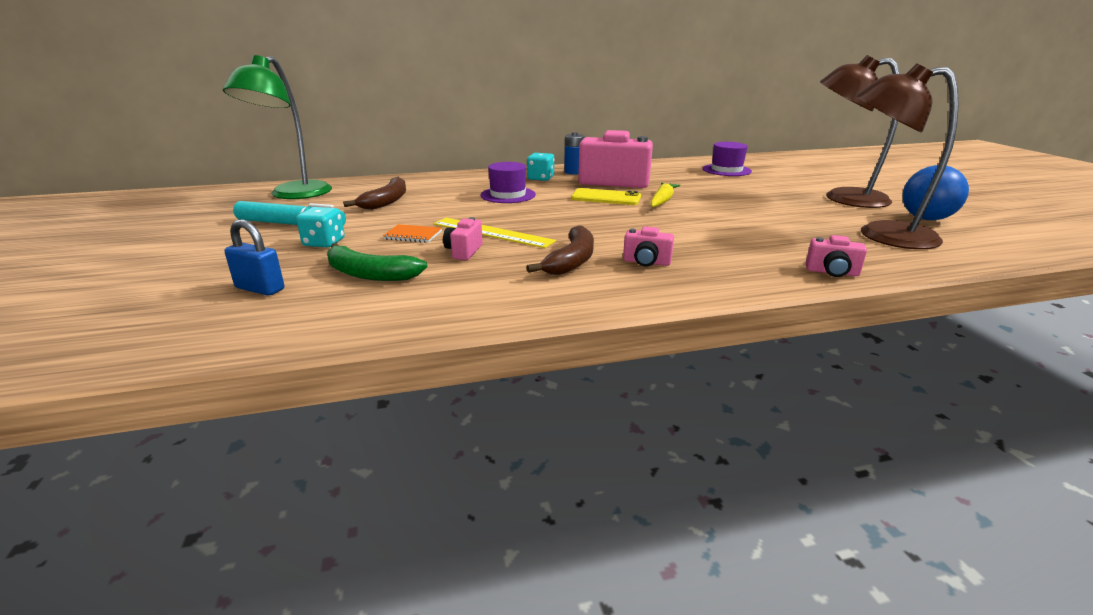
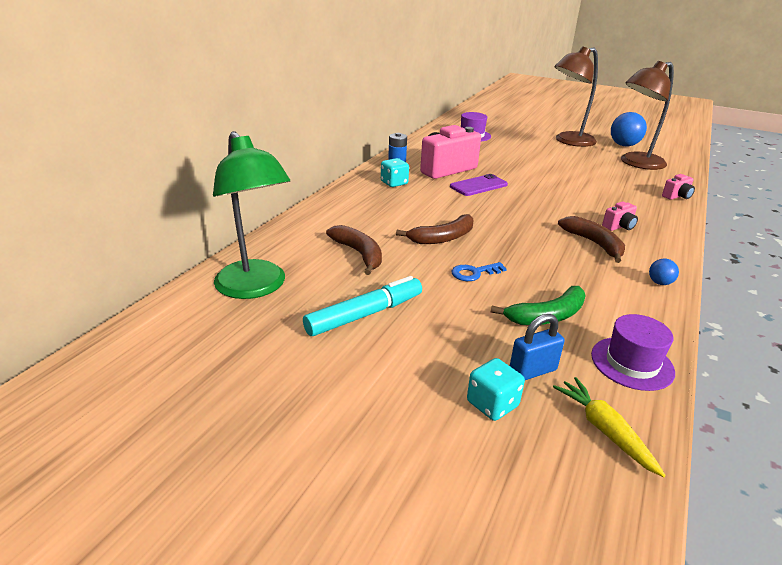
camera: 50 degrees left, 5 degrees up
turquoise dice [296,207,345,247] -> turquoise dice moved to [467,358,525,421]
orange notebook [383,224,442,243] -> blue key [452,262,507,281]
yellow ruler [433,218,556,248] -> none
pink camera [443,217,483,260] -> none
purple hat [480,162,536,203] -> purple hat moved to [591,314,675,391]
yellow phone [571,188,641,205] -> purple phone [450,174,508,196]
yellow carrot [650,183,680,207] -> yellow carrot moved to [553,377,666,477]
none -> brown banana [396,214,473,244]
none -> blue ball [649,259,679,285]

